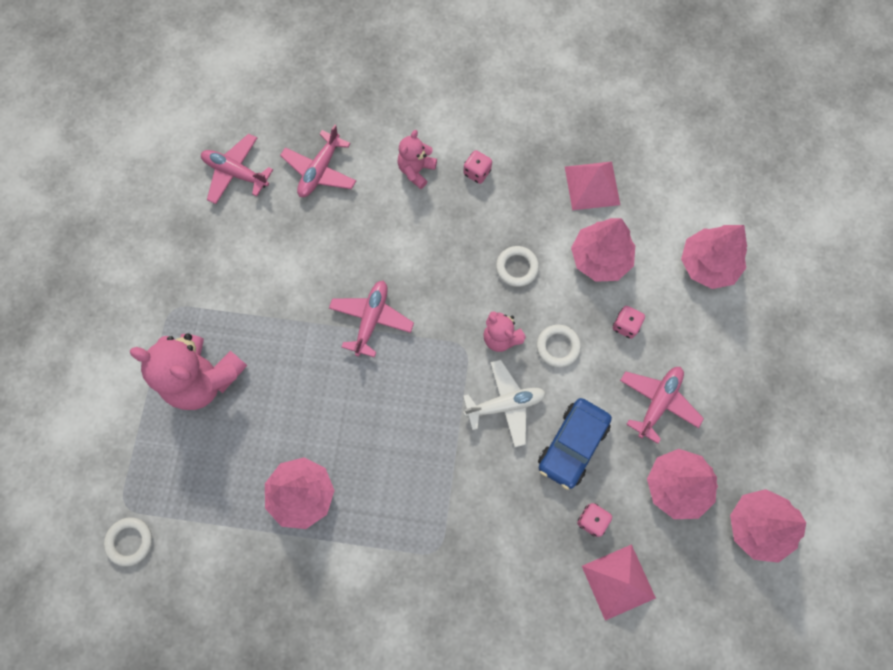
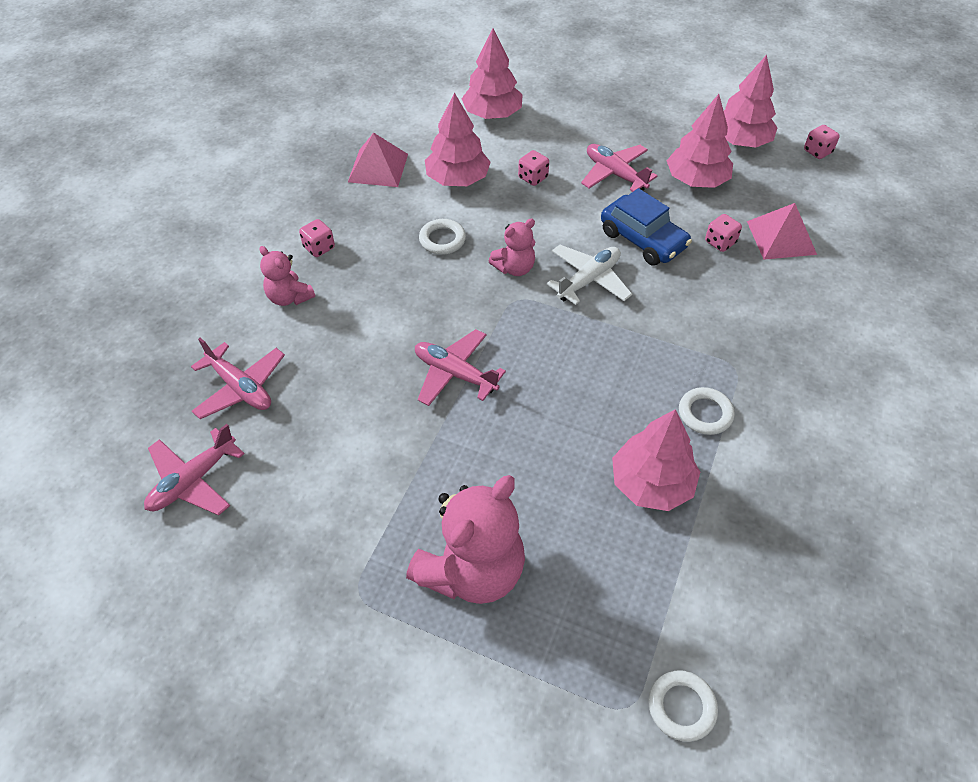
camera: 75 degrees left, 20 degrees down
white plane [463,360,546,447] -> white plane turned 45 degrees clockwise [547,245,632,305]
white ring [537,325,581,367] -> white ring moved to [679,387,735,435]
none -> pink dice [804,125,840,159]

